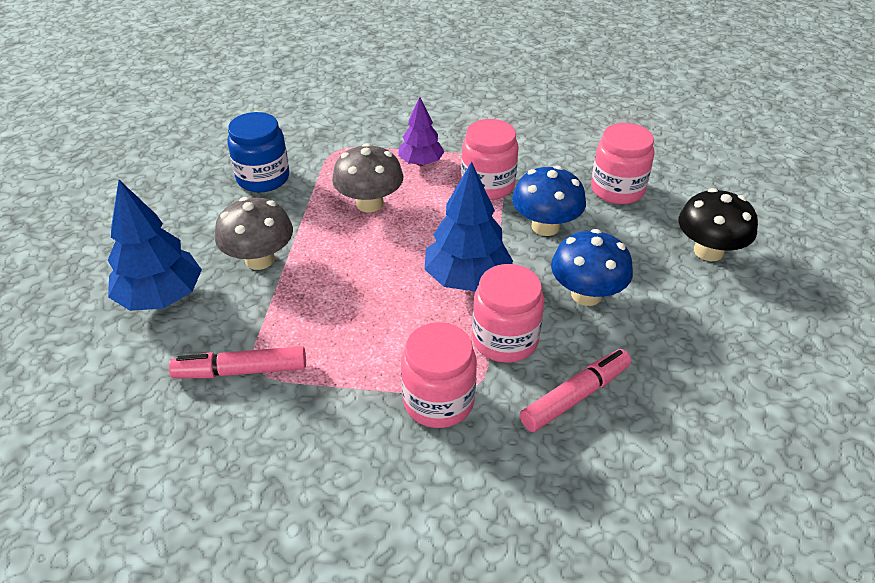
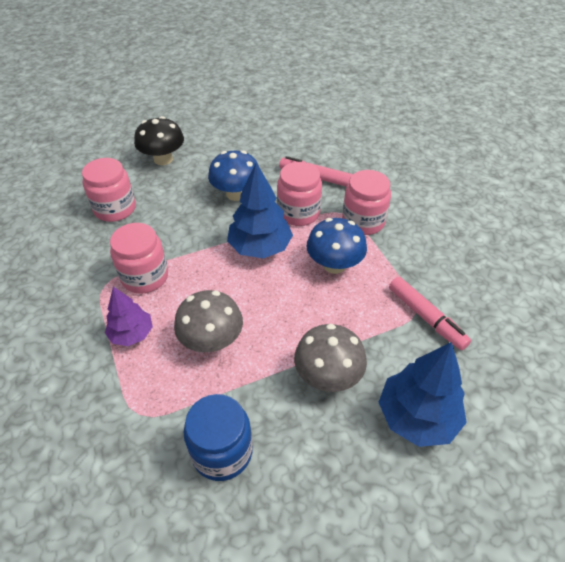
camera: 120 degrees left, 5 degrees up
blue mushroom [512,166,586,236] -> blue mushroom moved to [307,218,367,274]

